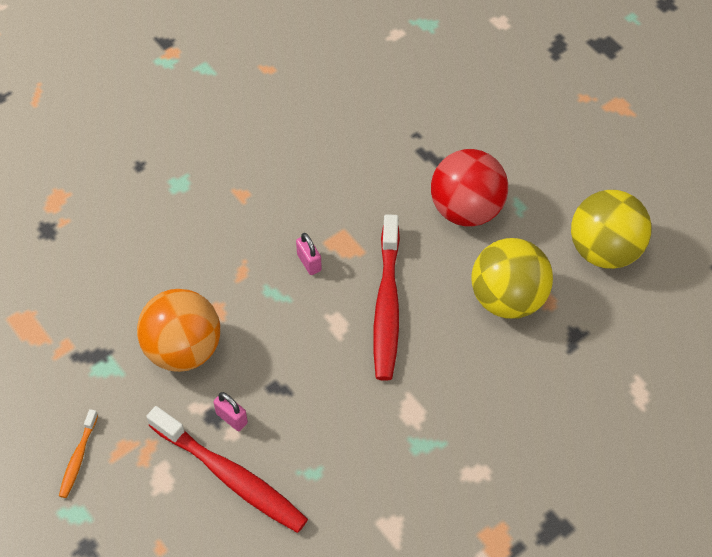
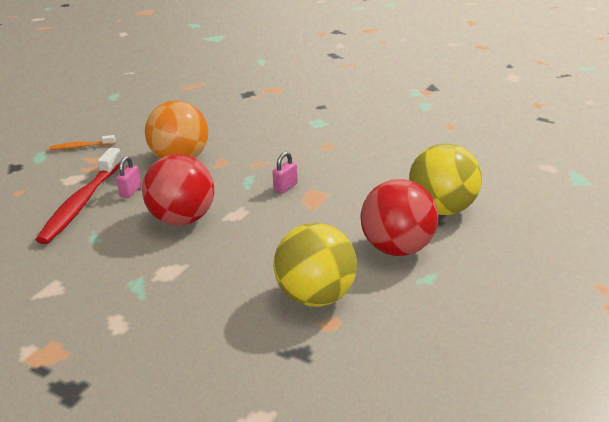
camera: 70 degrees right, 25 degrees down
red toothbrush [373,214,400,381] -> none
yellow ball [571,190,652,269] -> yellow ball moved to [409,143,482,215]
none -> red ball [142,154,214,226]

